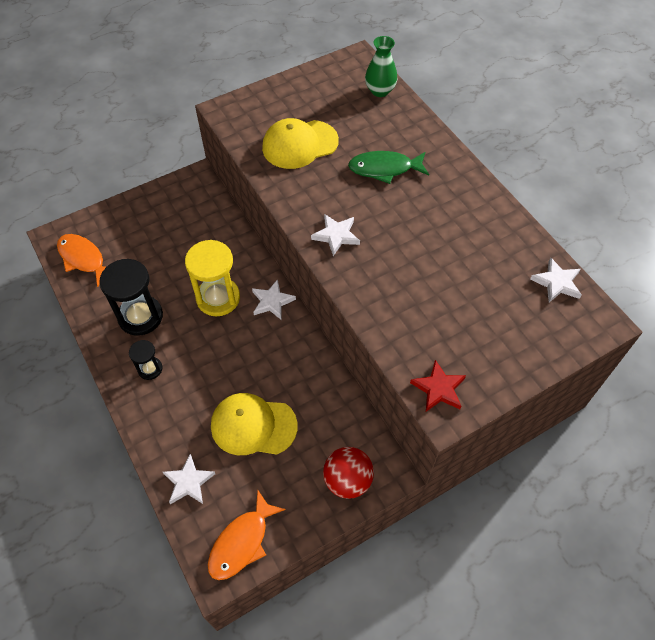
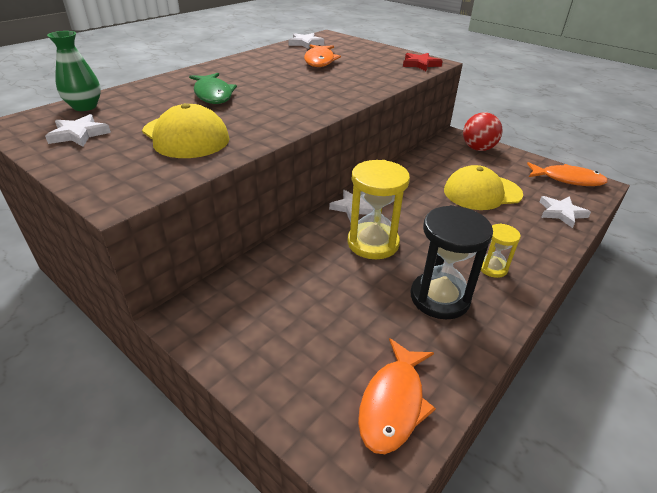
camera: 110 degrees left, 20 degrees down
black hourglass [129,340,162,380] -> yellow hourglass [481,224,521,278]
yellow cap [211,393,298,455] -> yellow cap turned 90 degrees clockwise [444,165,523,210]
white star [311,214,360,256] -> white star moved to [45,114,111,147]
none -> orange fish [304,44,341,67]

